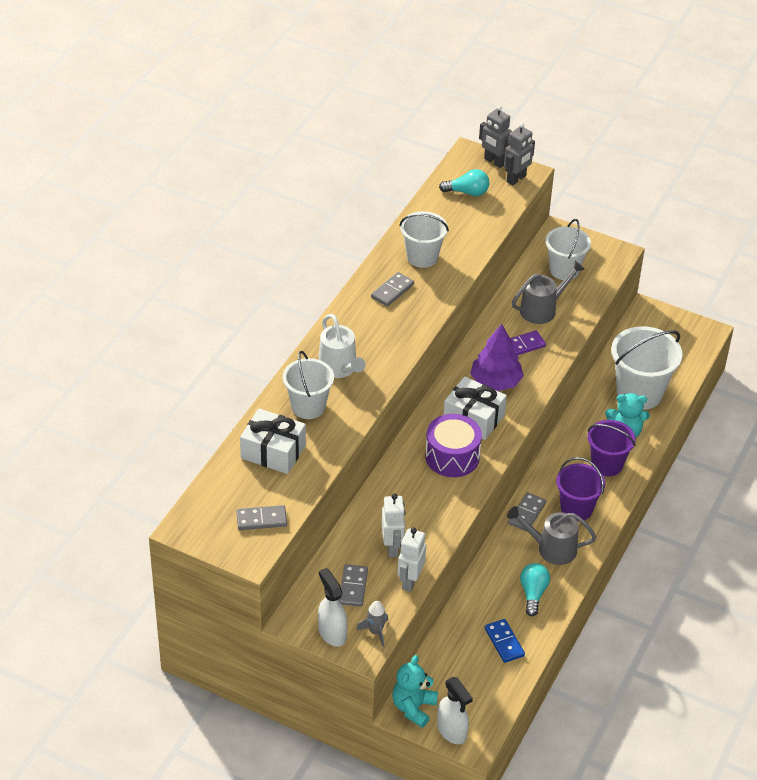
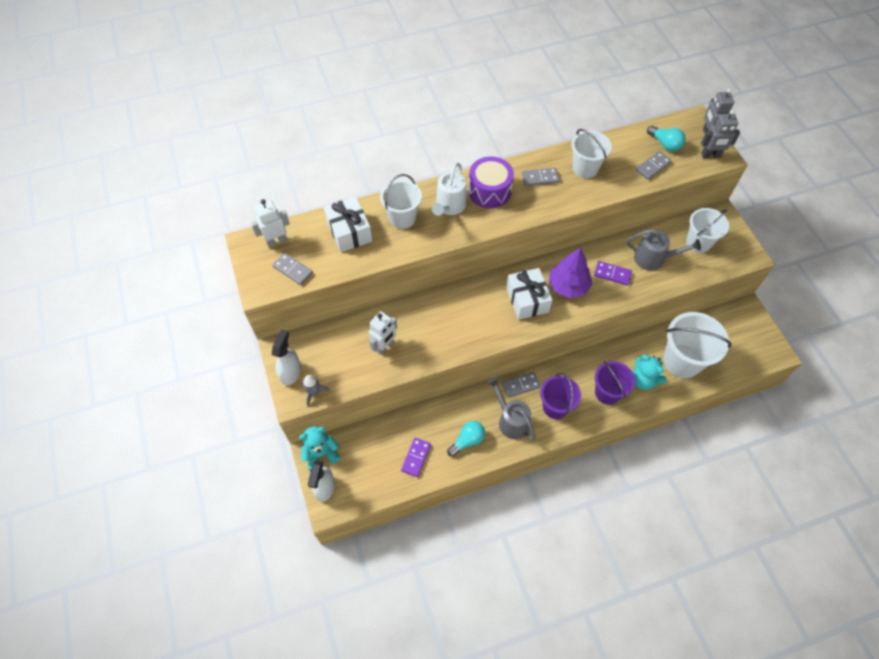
camera: 45 degrees right, 15 degrees up
grey domino [339,564,368,607] -> grey domino moved to [636,151,672,180]
white robot [398,528,426,592] -> white robot moved to [251,199,290,248]
purple drum [425,414,482,477] -> purple drum moved to [468,156,514,209]
blue domino [485,619,525,663] -> purple domino [401,438,431,477]

